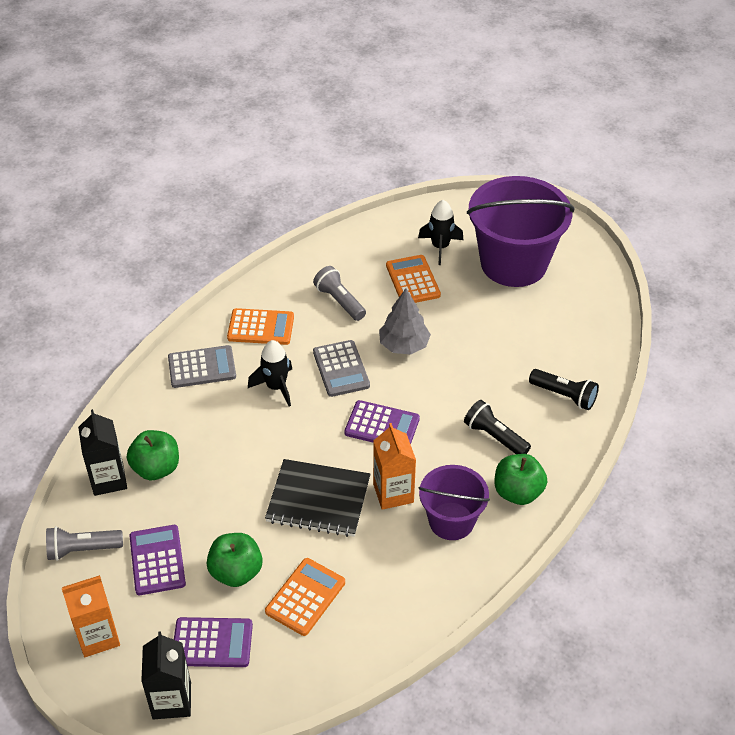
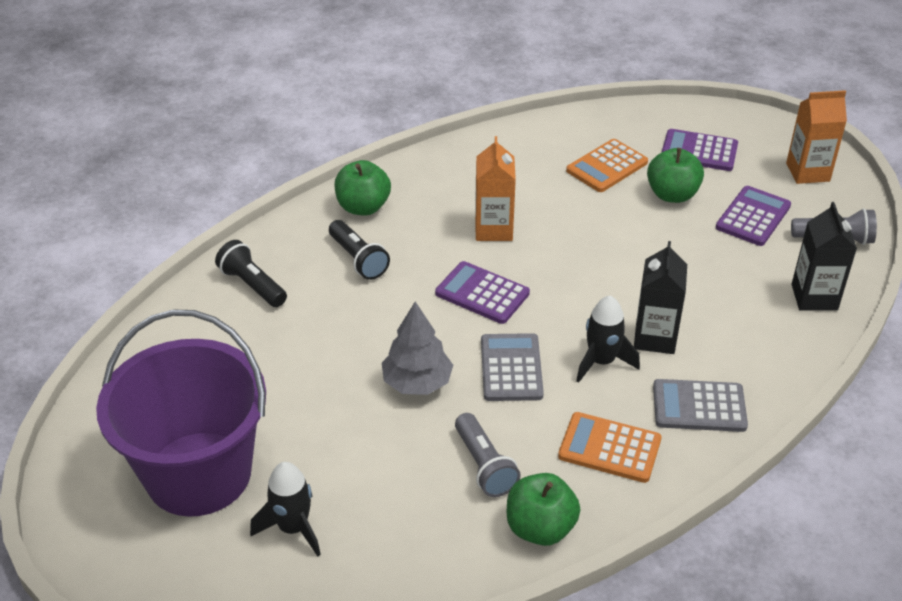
camera: 165 degrees left, 5 degrees down
green apple [127,430,179,480] -> green apple moved to [507,473,580,546]
purple calculator [129,525,186,595] -> purple calculator turned 150 degrees counterclockwise [716,186,791,246]
black carton [141,631,191,719] -> black carton moved to [634,241,687,354]
black notebook [265,459,370,537] -> none
orange calculator [386,255,441,303] -> none
purple bucket [418,465,490,540] -> none

